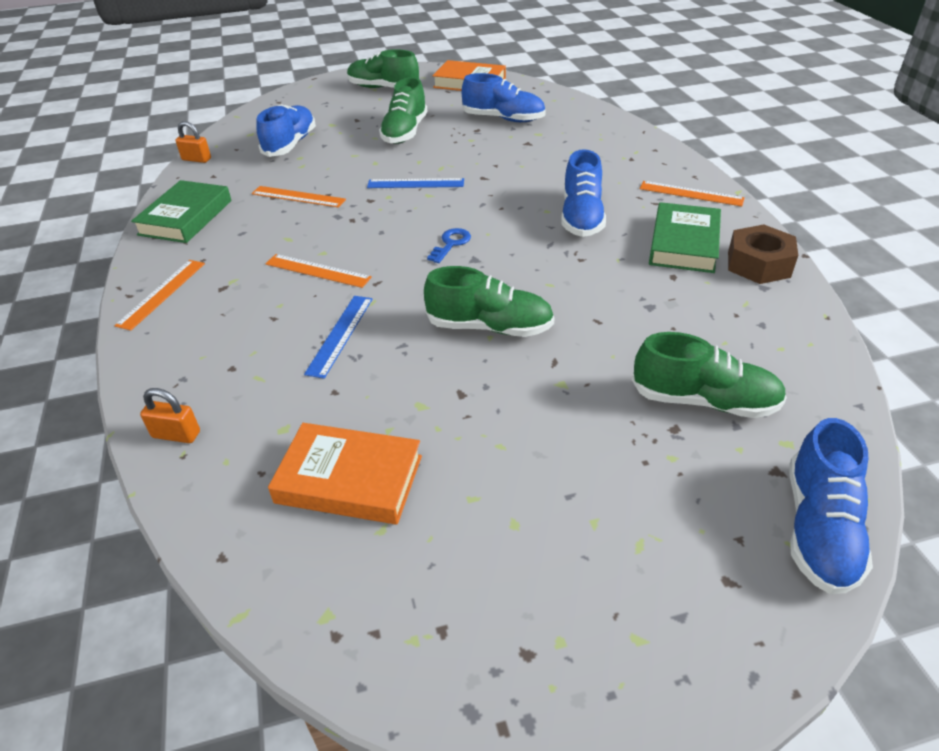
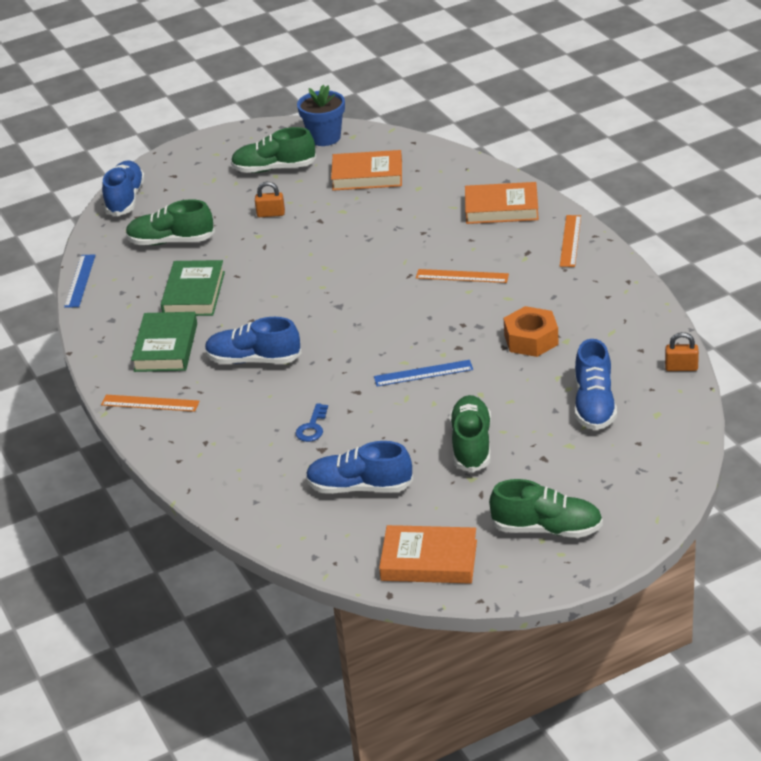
camera: 170 degrees right, 5 degrees down
green book [131,180,232,243] -> green book moved to [161,260,225,316]
orange padlock [140,388,200,443] -> orange padlock moved to [255,182,285,217]
orange ruler [252,186,346,208] -> orange nut [504,306,559,357]
blue ruler [304,296,373,379] -> blue ruler moved to [64,254,96,308]
green shoe [424,266,555,337] -> green shoe moved to [231,127,316,173]
blue key [427,228,471,263] -> blue key moved to [295,403,328,442]
blue shoe [561,149,606,237] -> blue shoe turned 75 degrees counterclockwise [205,317,302,364]
brown nut [728,225,798,284] -> none
none -> blue flower pot [297,85,345,146]
none -> orange book [465,182,539,224]

